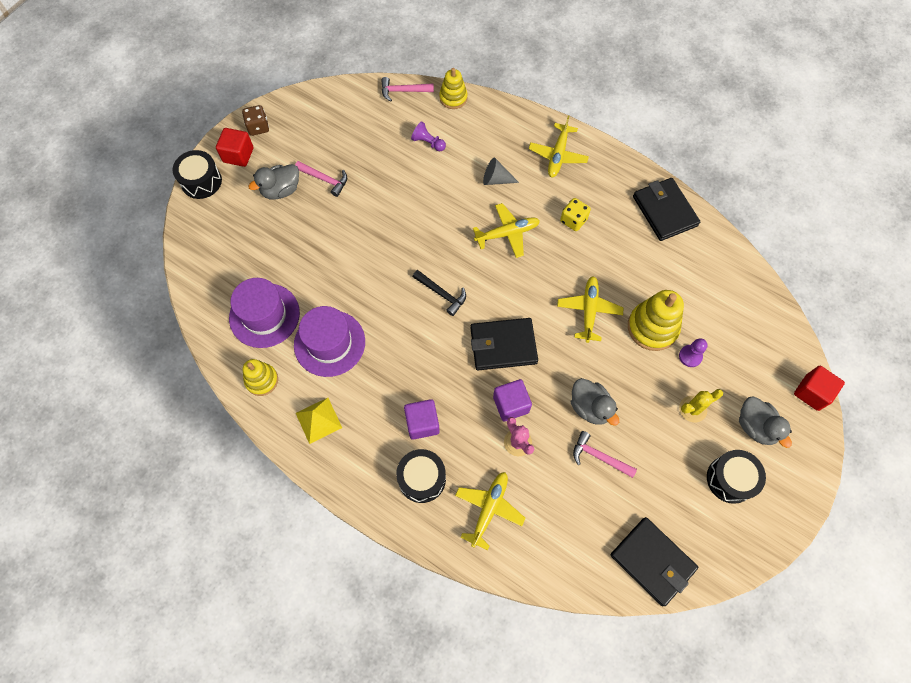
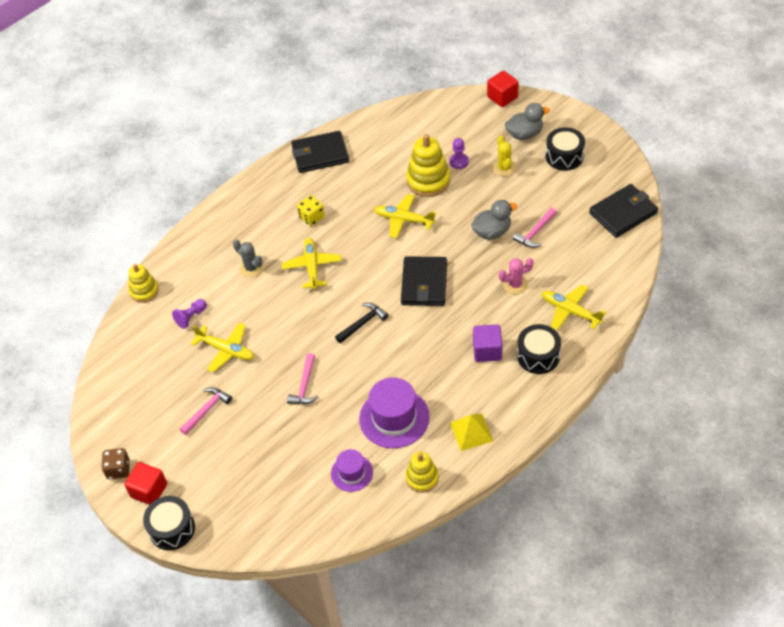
camera: 75 degrees left, 15 degrees down
purple hat [229,278,300,348] -> purple hat [331,449,373,492], size x0.59
grey duck [249,164,299,200] -> none
pink hammer [382,77,434,101] -> pink hammer moved to [287,353,318,404]
grey cone [483,157,519,185] -> grey cactus [233,240,263,277]
purple cube [493,379,532,421] -> none
yellow plane [529,115,589,177] -> yellow plane moved to [191,323,254,373]

